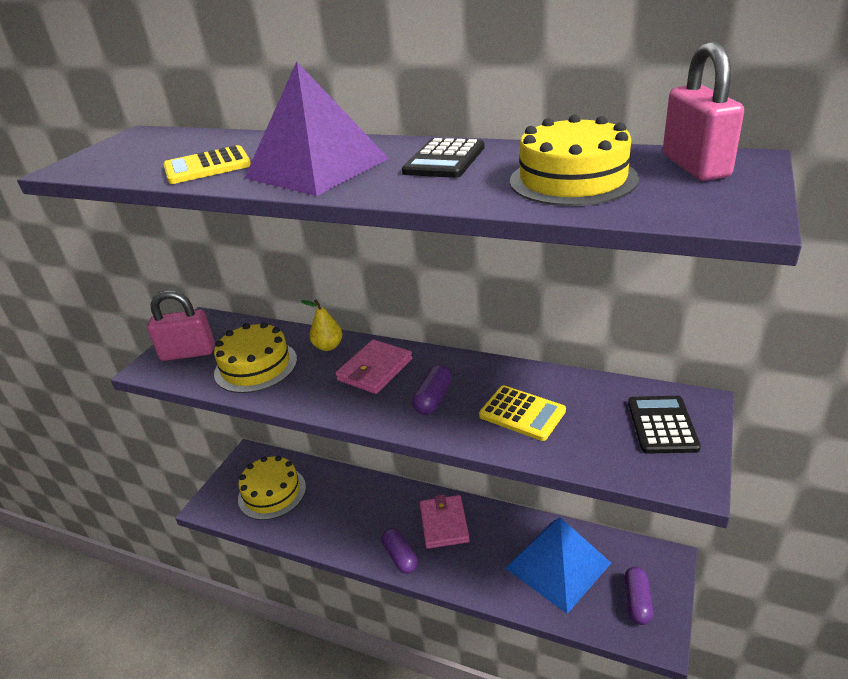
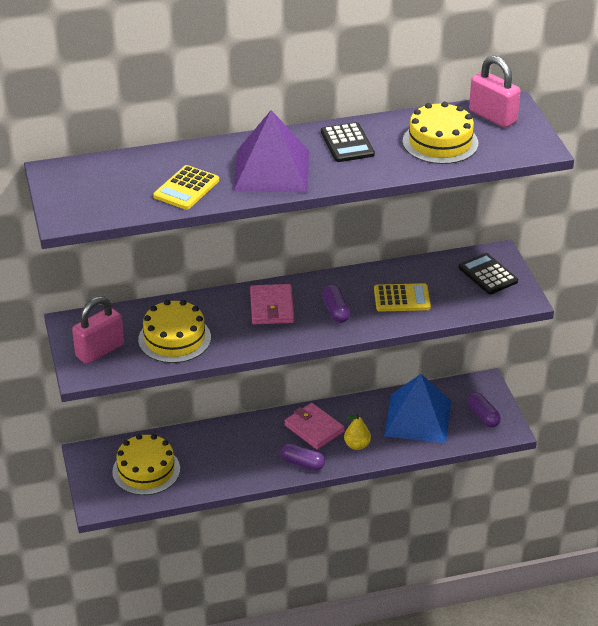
camera: 40 degrees left, 5 degrees up
yellow pear [301,299,342,351] -> yellow pear moved to [344,413,371,450]

